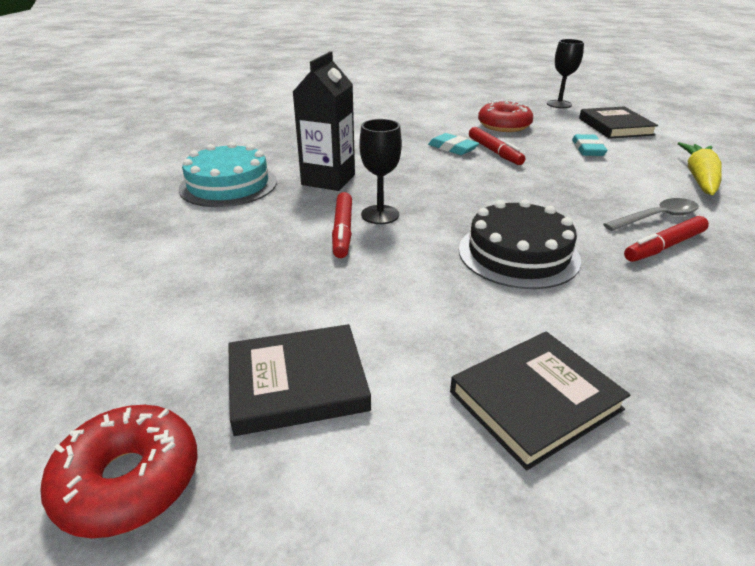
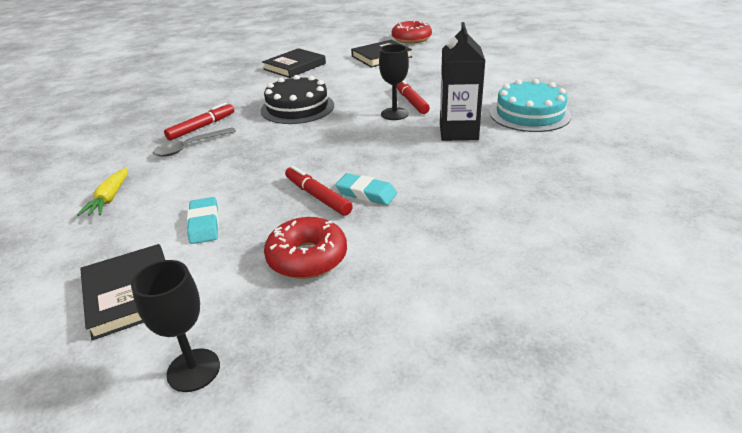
camera: 165 degrees right, 0 degrees up
yellow carrot [678,142,722,195] -> yellow carrot [77,168,128,216], size x0.66

